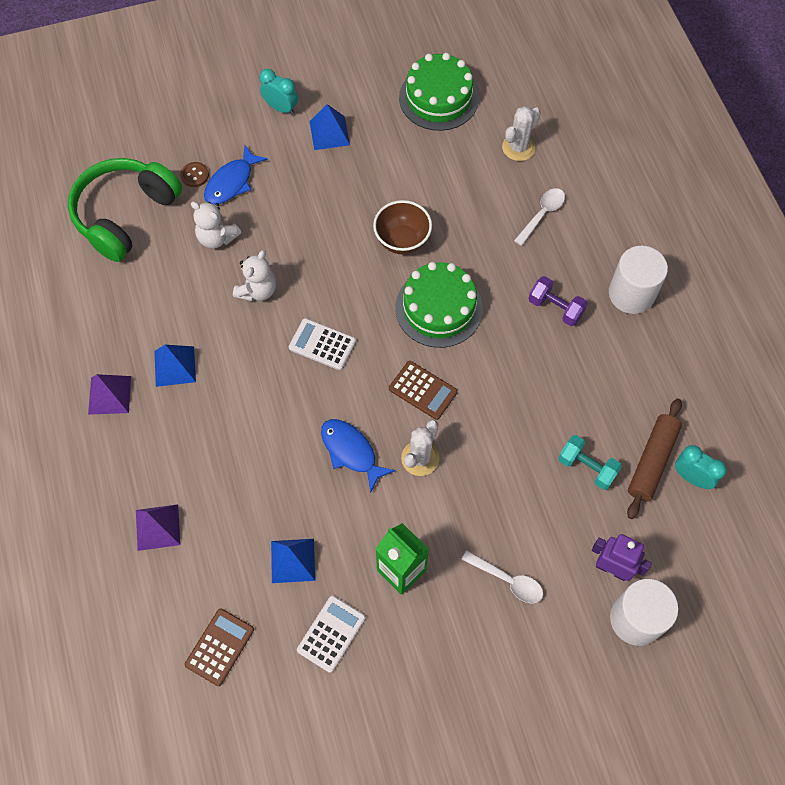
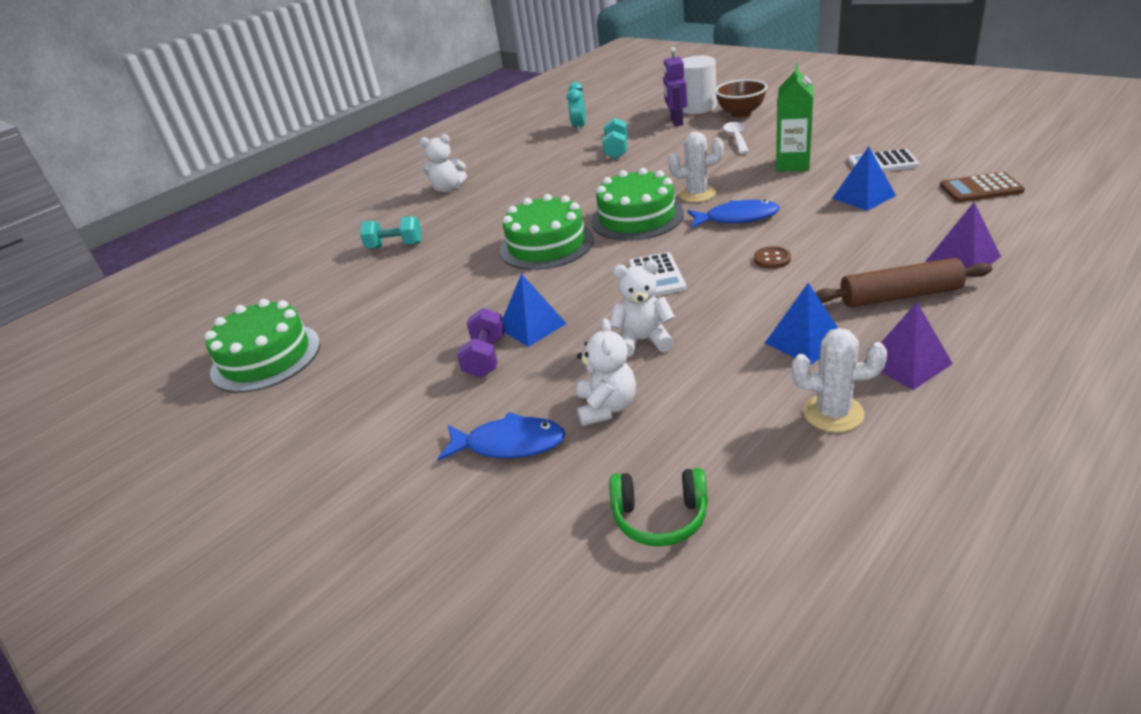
camera: 115 degrees left, 30 degrees down
green headphones [68,158,182,262] -> green headphones [609,468,708,547], size x0.50
brown button [181,162,209,187] -> brown button moved to [754,246,791,269]
turquoise clock [260,69,298,115] -> none
blue pyramid [309,104,350,150] -> blue pyramid moved to [503,273,567,347]
blue fish [321,419,395,492] -> blue fish turned 105 degrees counterclockwise [687,200,780,228]
brown bowl [373,200,432,255] -> brown bowl moved to [715,79,767,118]
brown calculator [389,361,458,420] -> green cake [591,168,684,241]
white cactus [502,106,541,161] -> white cactus moved to [792,328,887,432]
white spoon [514,188,565,246] -> turquoise dumbbell [360,216,422,249]
purple dumbbell [528,276,588,326] -> purple dumbbell moved to [457,308,505,378]
white cylinder [609,246,668,314] -> white teddy bear [420,134,467,193]
brown rolling pin [627,398,682,519] -> brown rolling pin moved to [815,258,992,307]

